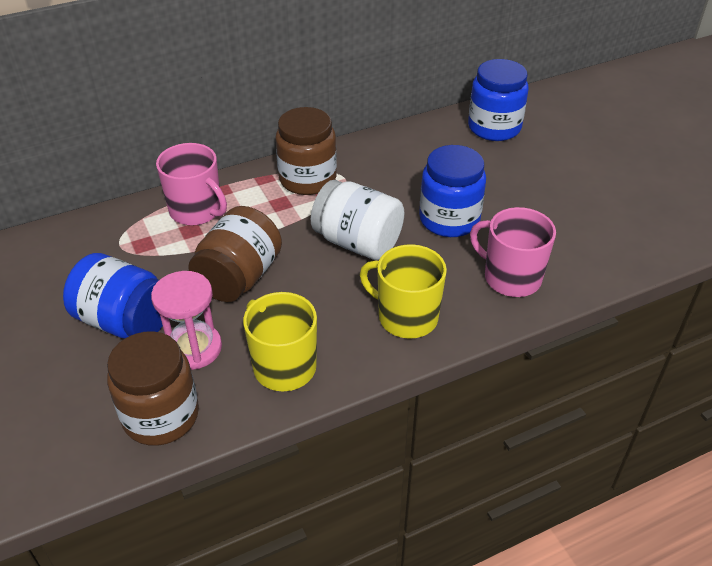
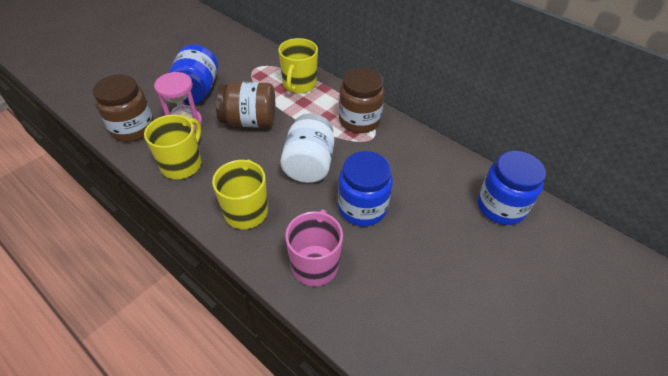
camera: 65 degrees right, 5 degrees up
pink mug [156,143,227,225] -> yellow mug [278,38,318,94]

